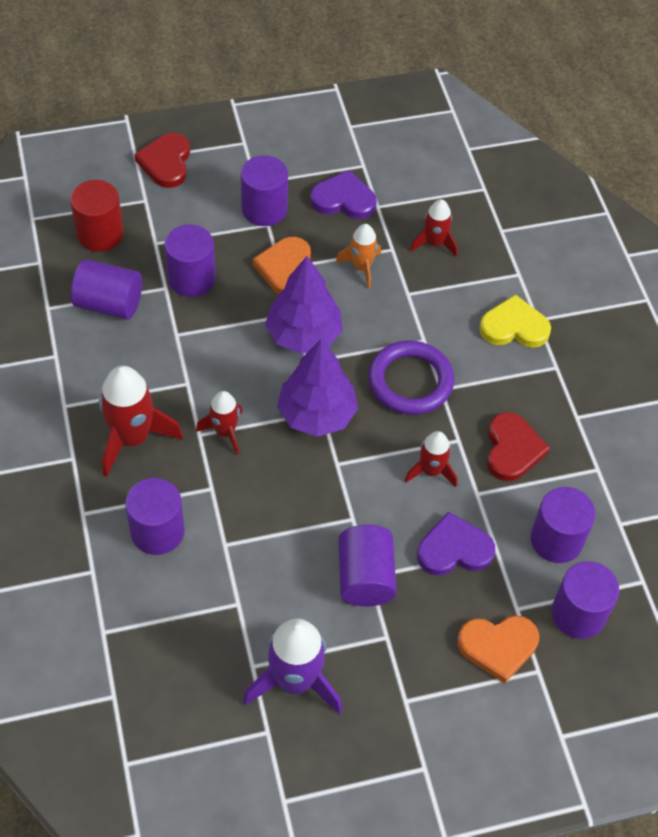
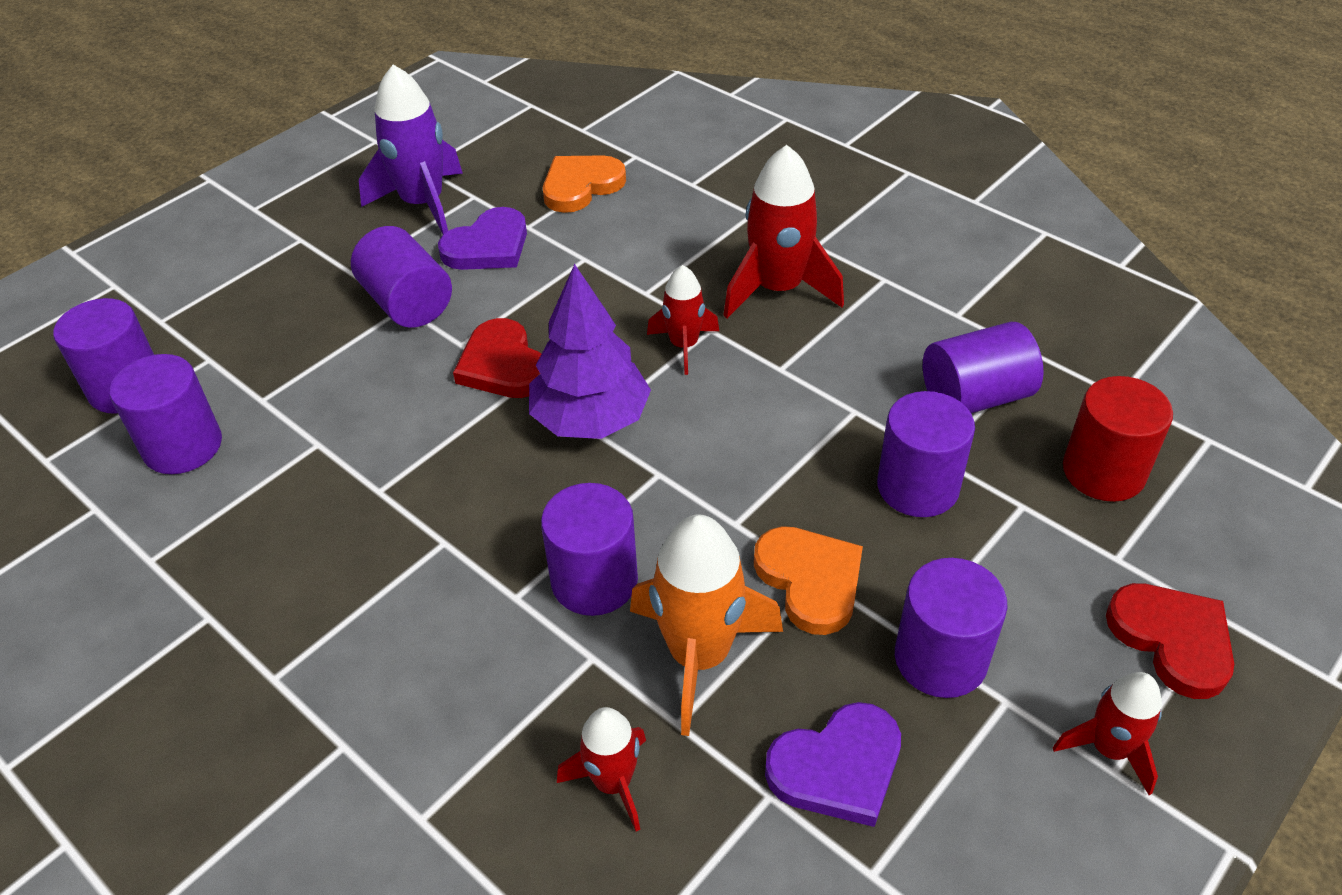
camera: 150 degrees right, 10 degrees down
purple cylinder [125,478,185,555] -> purple cylinder moved to [541,483,638,616]
purple tree [265,256,343,354] -> none
orange rocket [336,224,381,289] -> orange rocket [630,514,783,736], size x1.71
purple ring [368,341,454,415] -> none
red rocket [405,431,457,487] -> red rocket moved to [1053,672,1162,795]
purple heart [417,512,495,576] -> purple heart moved to [438,207,527,270]
orange heart [457,615,539,684] -> orange heart moved to [543,155,626,213]
yellow heart [479,294,551,348] -> none
red heart [487,412,550,481] -> red heart moved to [453,318,541,398]

